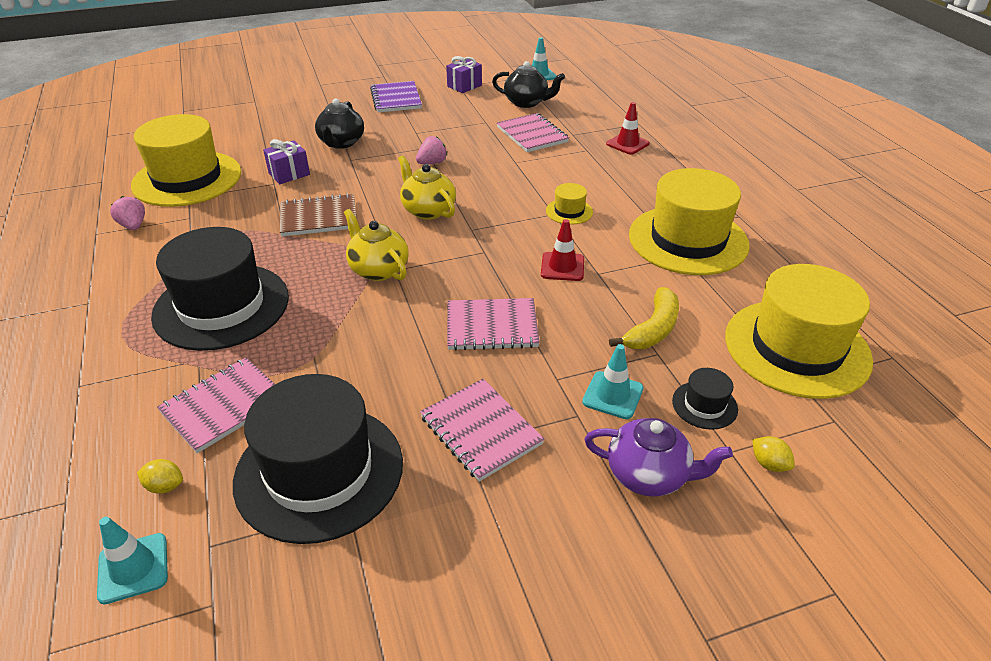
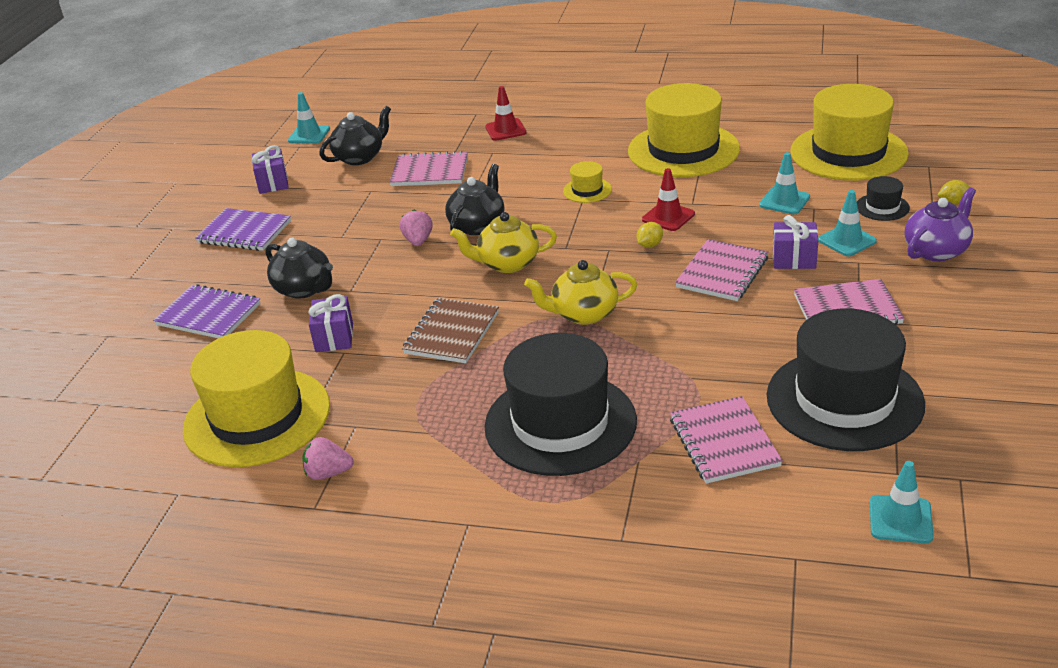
camera: 55 degrees left, 5 degrees down
yellow lemon [137,459,183,494] -> yellow lemon moved to [636,222,663,248]
yellow banana [609,287,679,349] -> turquoise traffic cone [759,152,810,214]
none -> purple notebook [153,284,261,338]
none -> black teapot [445,164,504,235]
none -> purple gift [773,215,818,269]

